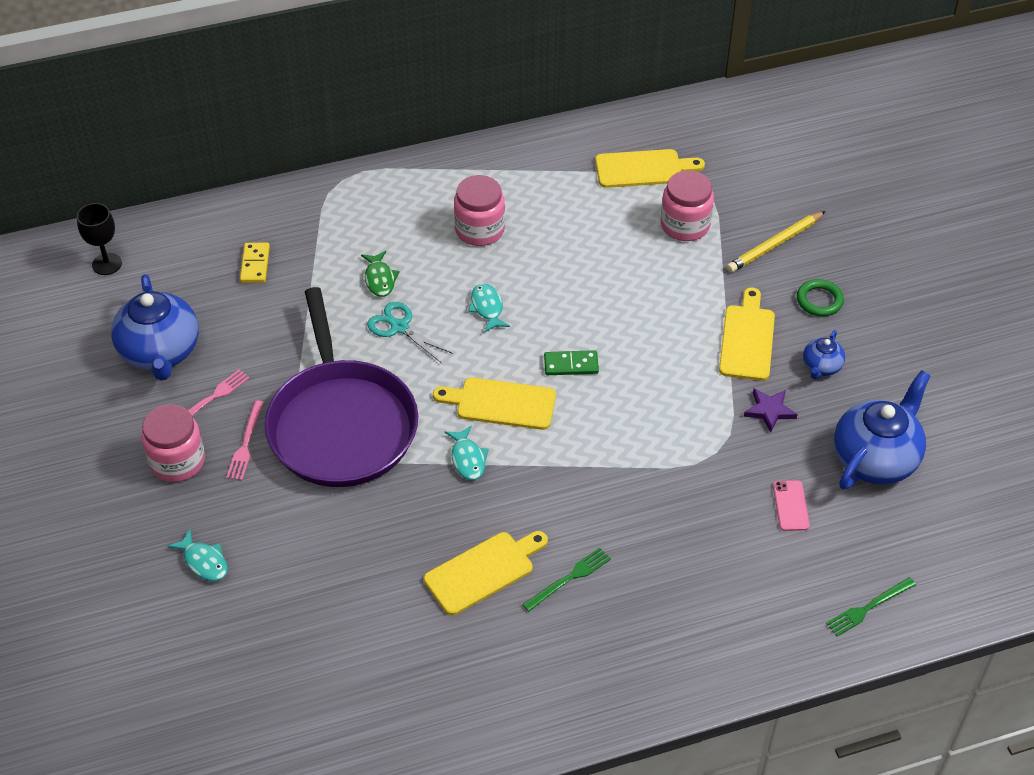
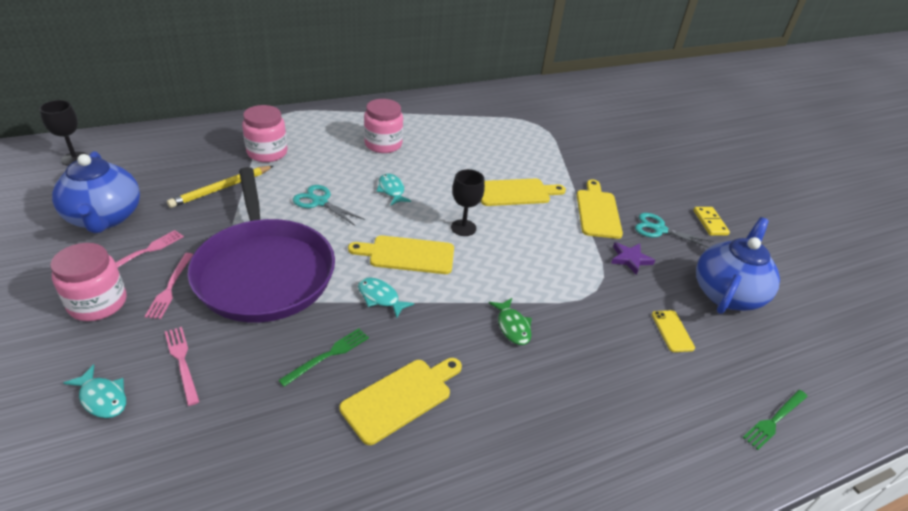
camera: 10 degrees left, 10 degrees down
yellow domino [240,243,270,283] -> yellow domino moved to [693,207,730,236]
green fish [361,251,399,297] -> green fish moved to [489,298,532,345]
turquoise fish [445,425,489,480] -> turquoise fish turned 150 degrees clockwise [358,278,414,318]
green fork [522,548,611,612] -> green fork moved to [278,328,369,387]
green domino [544,350,599,375] -> black goblet [451,169,485,236]
yellow cutting board [595,149,705,188] -> yellow cutting board moved to [481,179,566,206]
pink jar [661,170,714,241] -> pink jar moved to [242,105,288,162]
yellow pencil [726,211,826,273] -> yellow pencil moved to [167,166,273,208]
pink phone [773,480,810,531] -> yellow phone [652,310,695,352]
green ring [797,279,844,316] -> none
blue teapot [803,330,845,380] -> turquoise scissors [635,213,714,248]
none -> pink fork [165,327,200,406]

